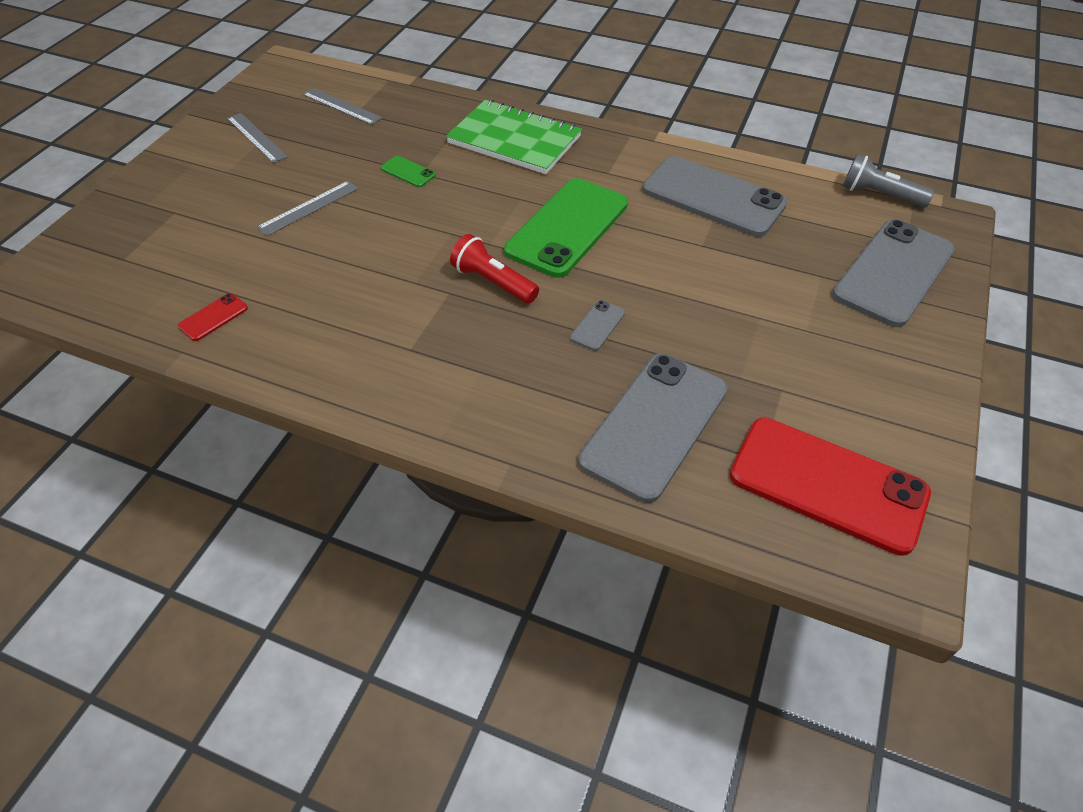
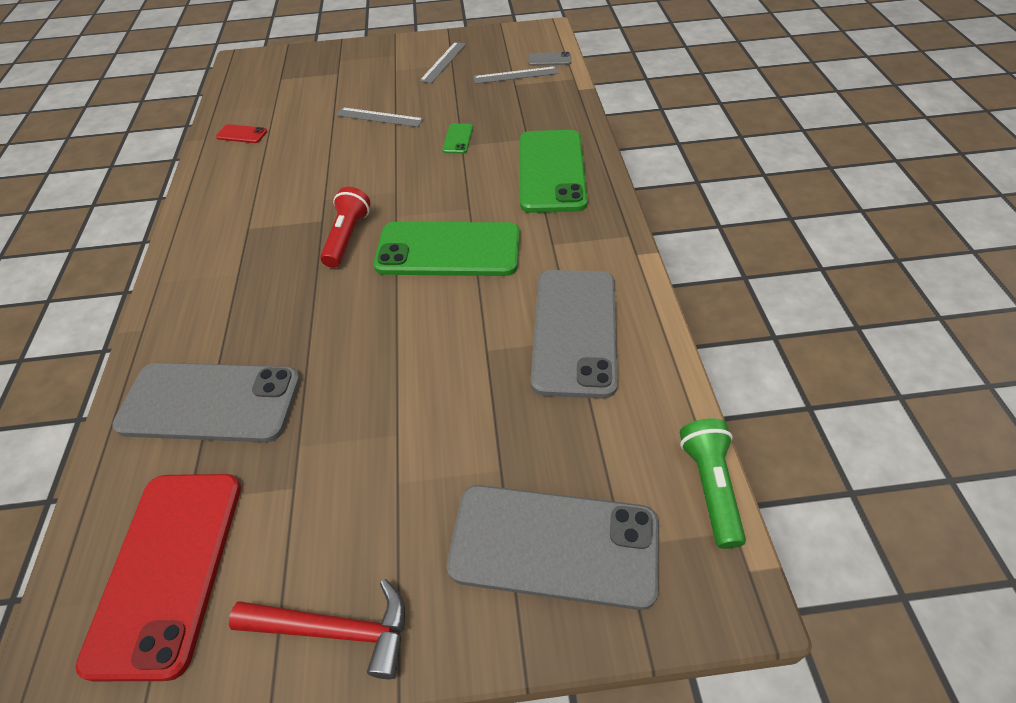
camera: 65 degrees right, 0 degrees up
grey ruler [302,88,382,125] -> grey ruler turned 75 degrees clockwise [473,66,559,84]
green notebook [446,99,582,174] -> green phone [520,130,588,213]
grey phone [570,300,625,351] -> grey phone moved to [528,52,571,66]
grey flashlight [842,154,935,208] -> green flashlight [680,418,746,549]
none -> red hammer [229,579,405,679]

